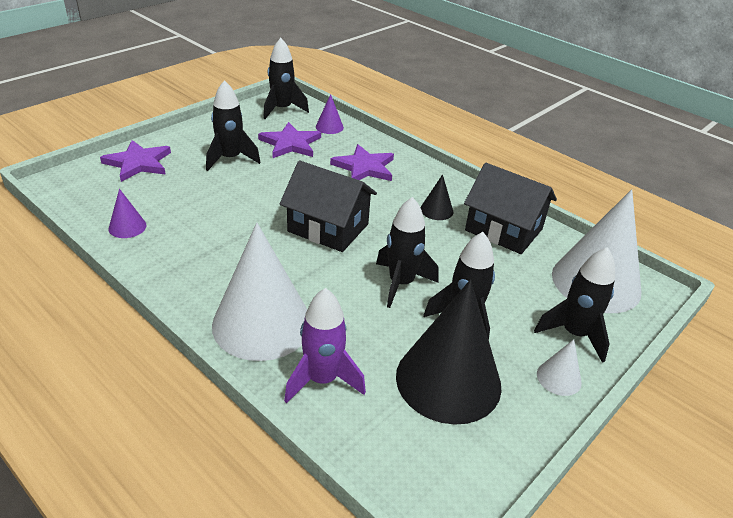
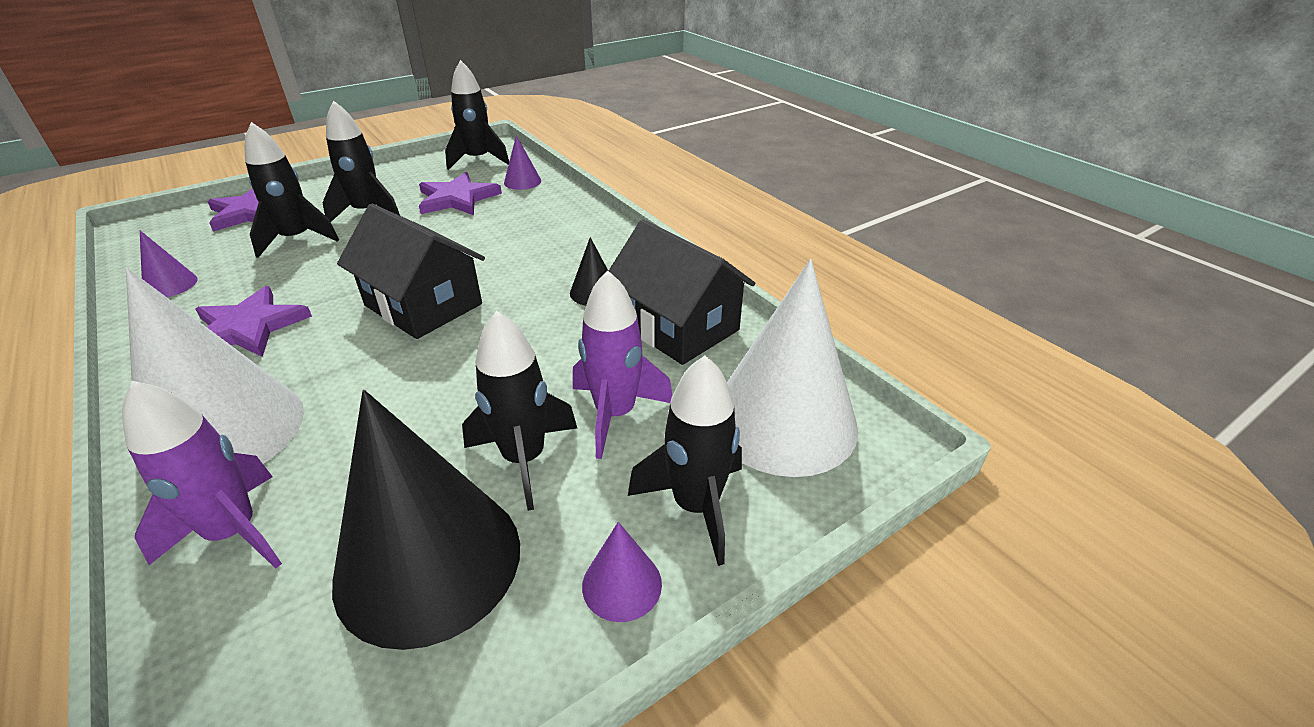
camera: 15 degrees right, 0 degrees up
purple star [330,144,394,181] -> purple star moved to [195,286,312,357]
black rocket [376,197,439,308] -> black rocket moved to [245,122,339,258]
white cone [537,339,582,396] -> purple cone [582,522,662,622]
none -> purple rocket [573,270,672,459]

